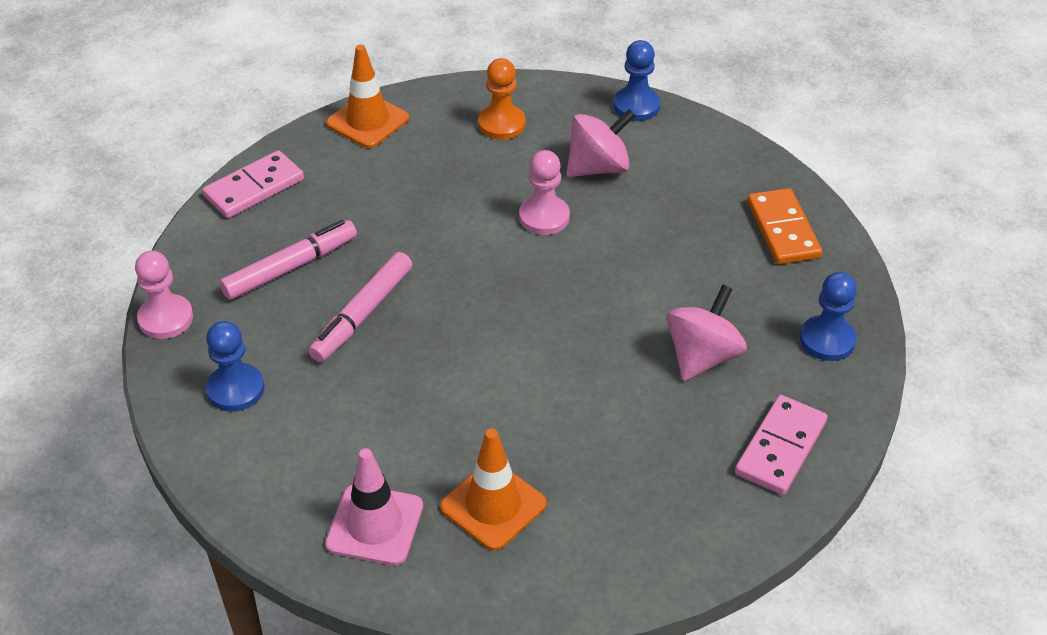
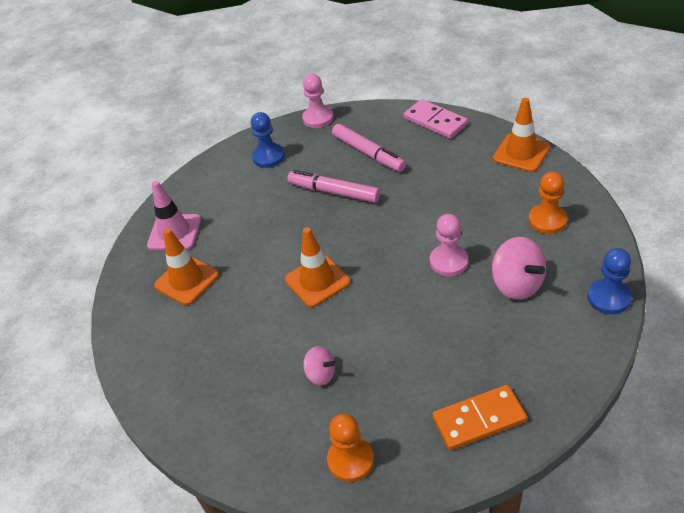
camera: 90 degrees right, 0 degrees up
pink spinning top [666,285,747,381] -> pink spinning top [303,346,336,385], size x0.59
pink domino [735,395,828,495] -> none
blue pawn [800,272,857,361] -> orange pawn [327,414,374,482]
none -> orange traffic cone [285,227,350,307]

